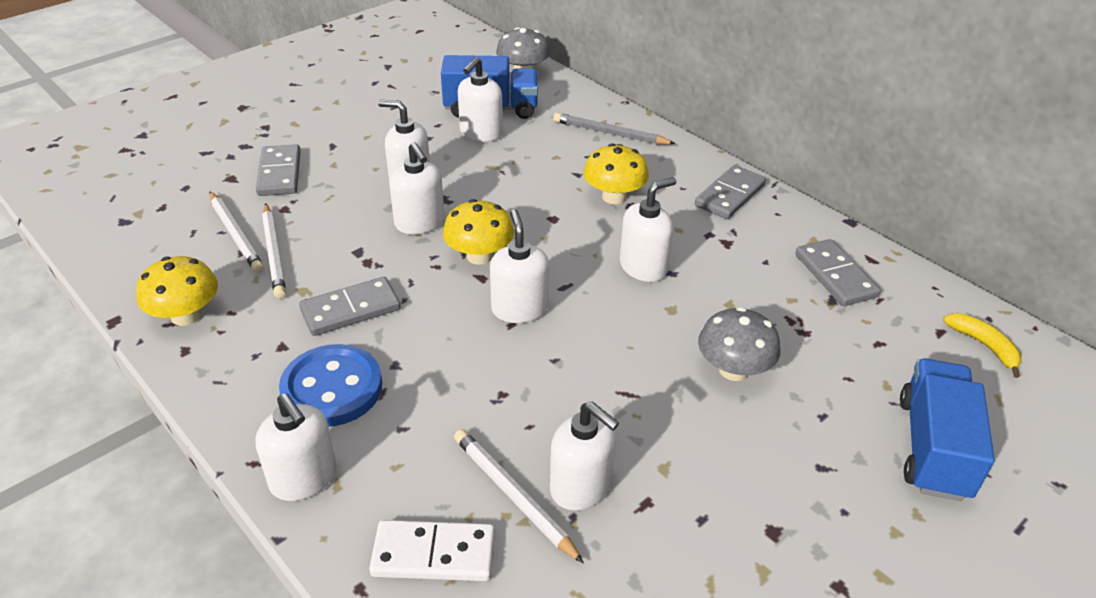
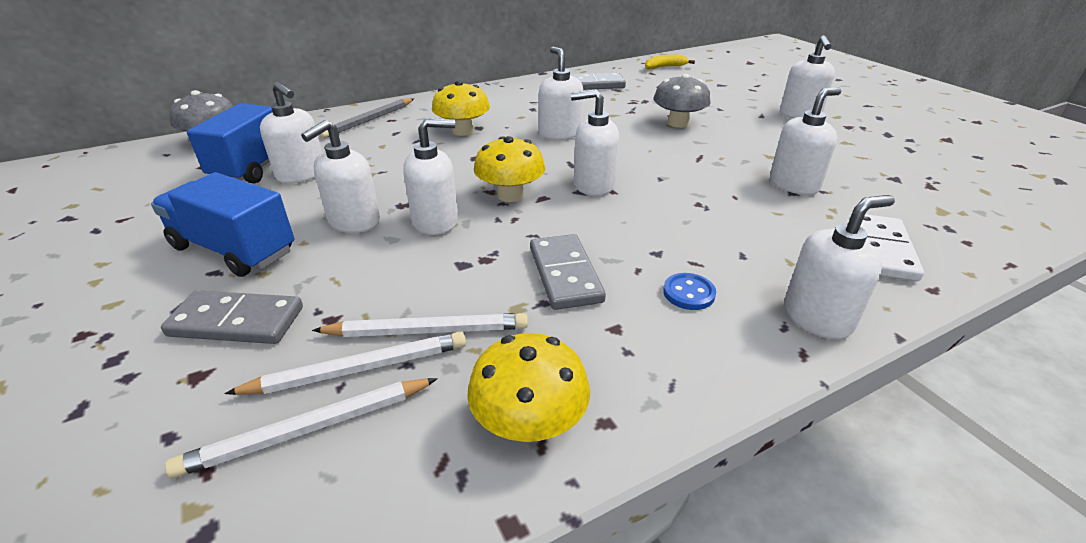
camera: 75 degrees left, 5 degrees down
blue button [279,344,382,427] -> blue button [663,273,716,310], size x0.47
white pencil [454,429,584,564] -> white pencil moved to [165,378,438,479]
grey domino [695,165,766,219] -> none
blue truck [900,359,995,501] -> blue truck moved to [151,172,294,277]
none -> white soap dispenser [780,35,835,118]

